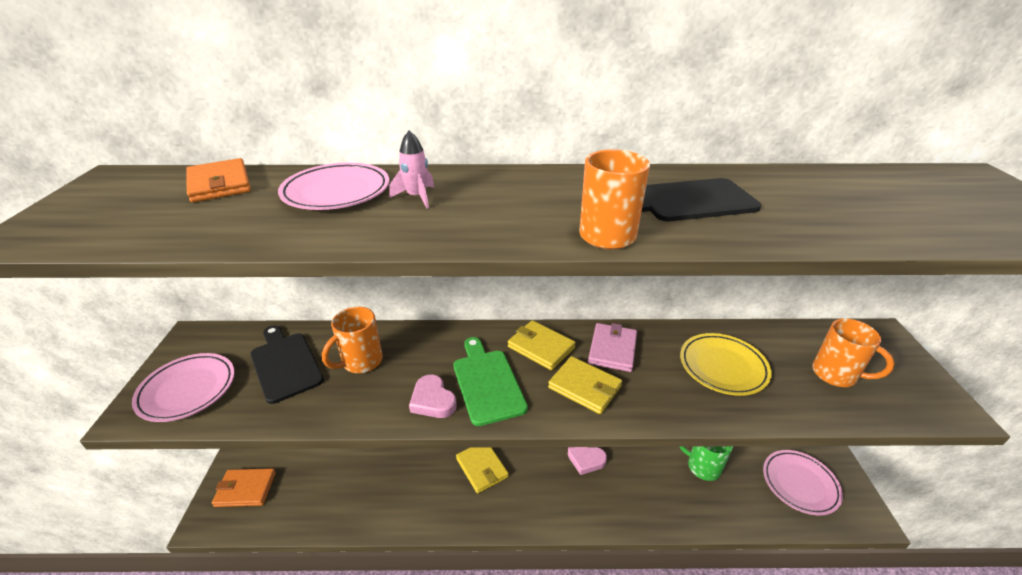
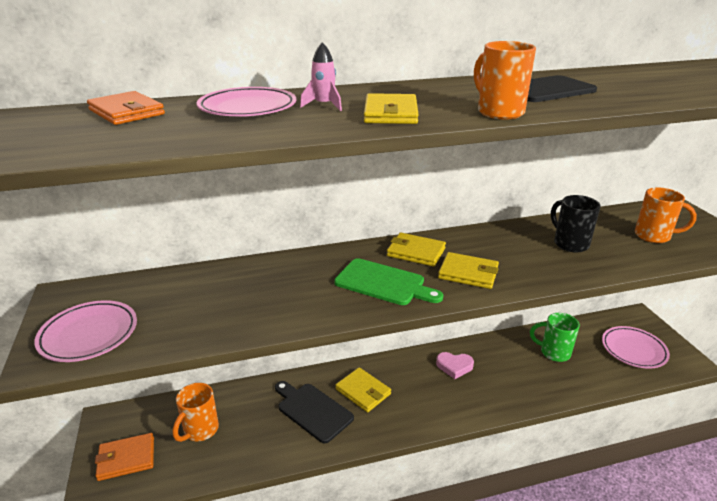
camera: 15 degrees left, 5 degrees down
black cutting board [250,325,324,404] -> black cutting board moved to [275,381,354,443]
orange mug [322,307,383,373] -> orange mug moved to [173,383,219,442]
pink heart [409,375,457,418] -> none
green cutting board [454,337,528,426] -> green cutting board turned 150 degrees clockwise [334,258,443,305]
pink wallet [588,323,637,372] -> none
yellow plate [680,333,772,396] -> black mug [551,195,601,253]
none -> yellow wallet [364,93,419,124]

